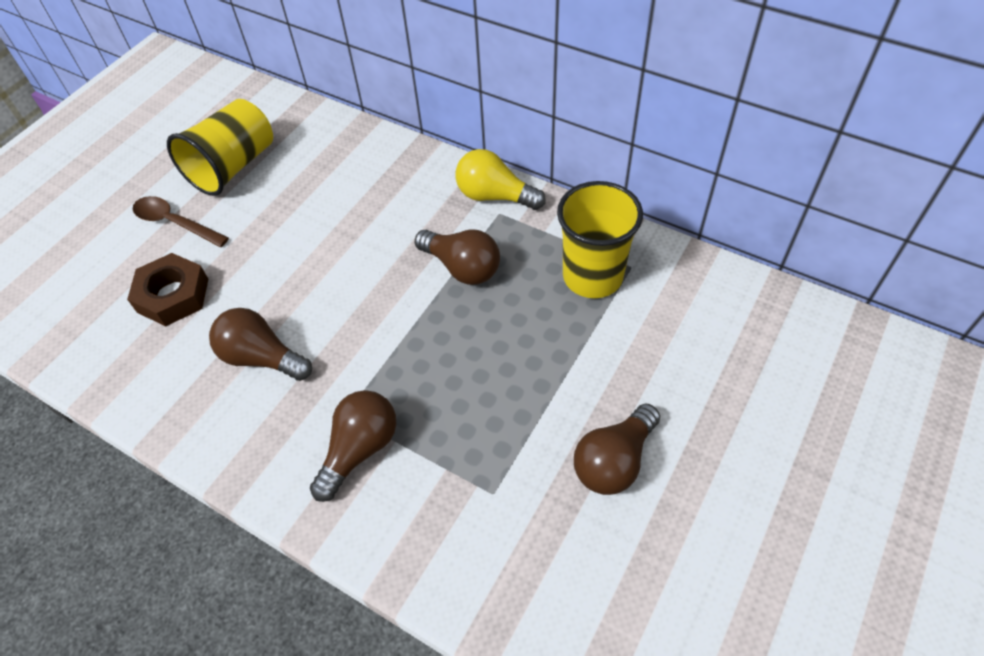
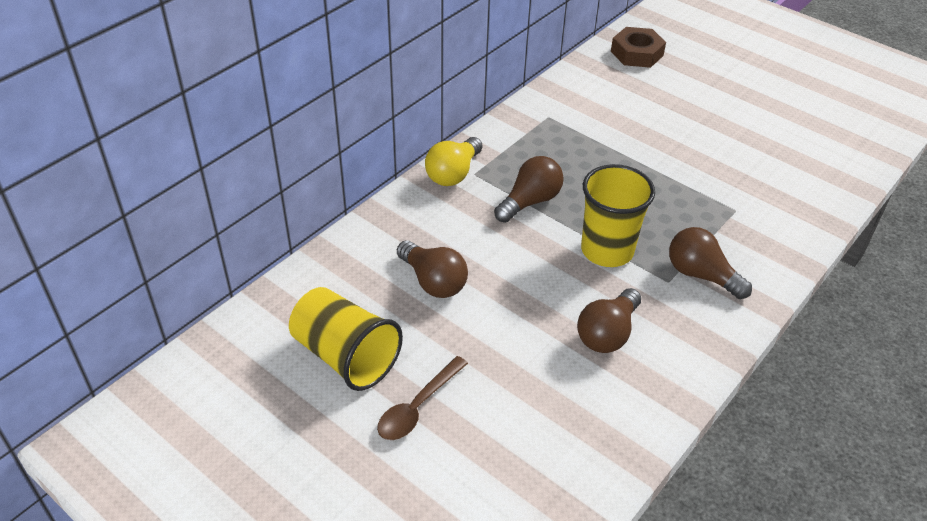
camera: 85 degrees left, 10 degrees down
brown nut [127,253,208,326] -> brown nut moved to [611,27,666,68]
yellow cup [557,181,643,298] -> yellow cup moved to [581,164,655,267]
brown light bulb [574,403,660,495] -> brown light bulb moved to [397,240,468,298]

